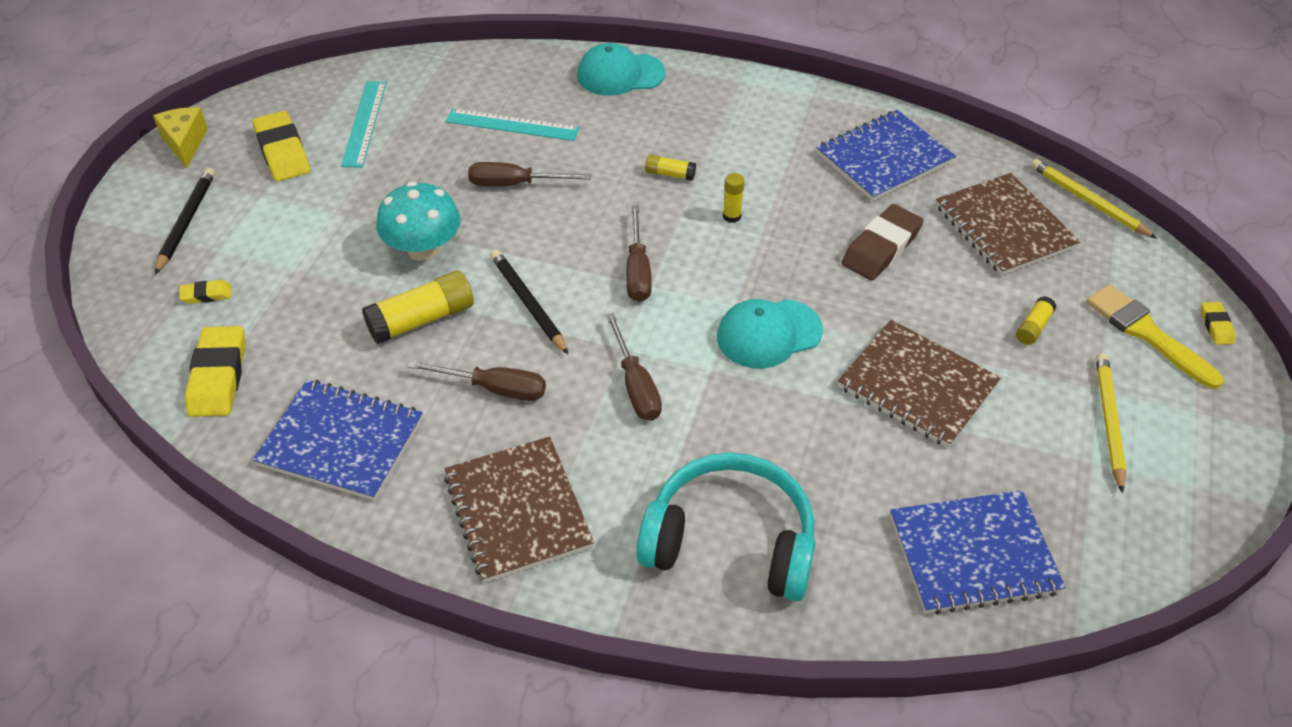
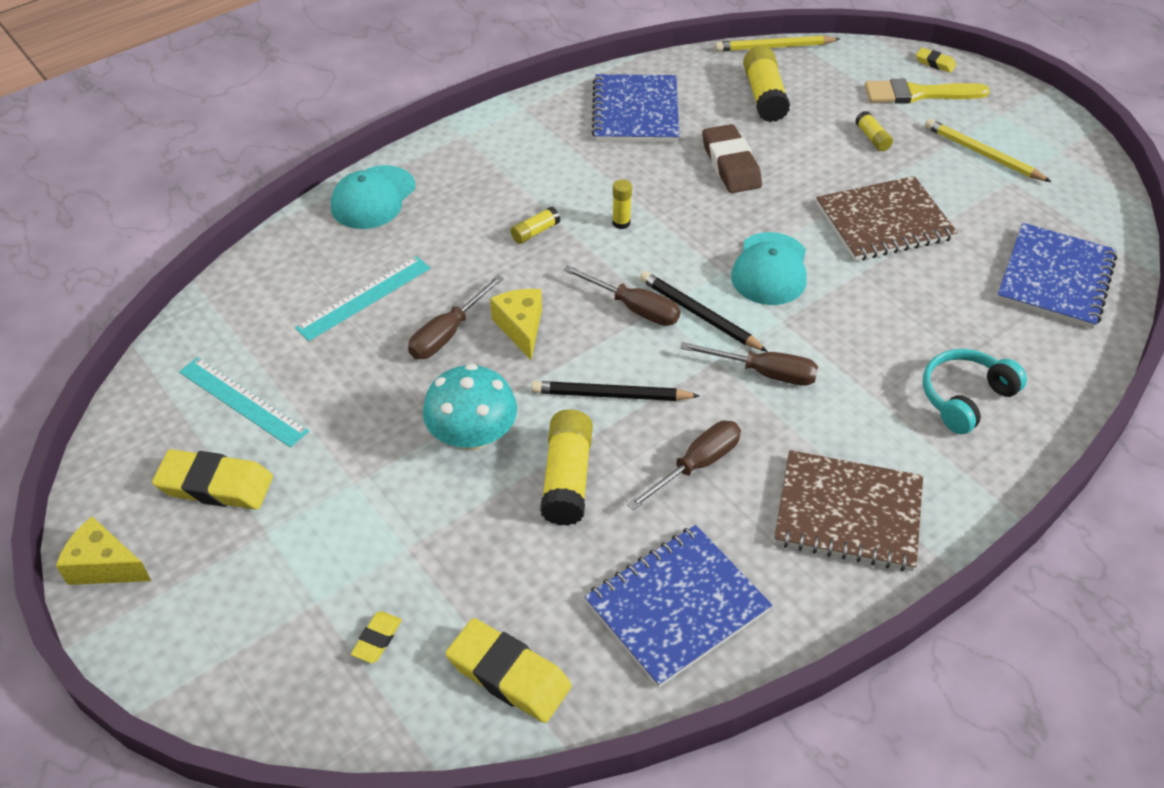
camera: 55 degrees left, 0 degrees up
black pencil [155,168,215,274] -> black pencil moved to [640,271,768,352]
turquoise headphones [636,453,816,602] -> turquoise headphones [923,349,1027,434], size x0.63
brown notebook [936,173,1080,276] -> yellow glue stick [743,46,790,122]
none -> yellow cheese [490,289,542,360]

